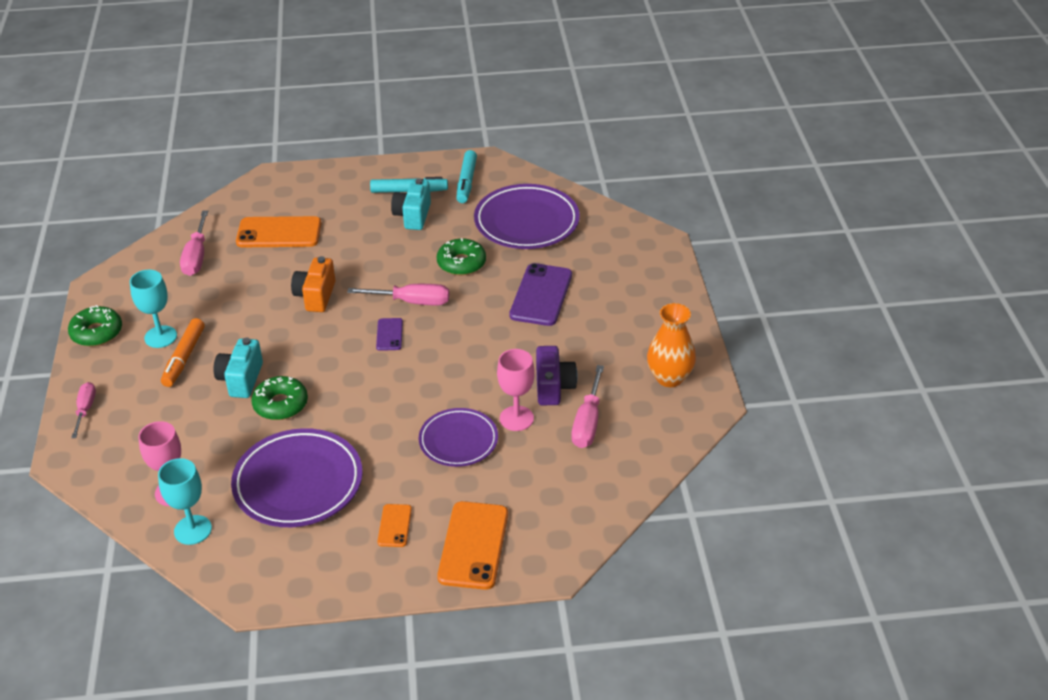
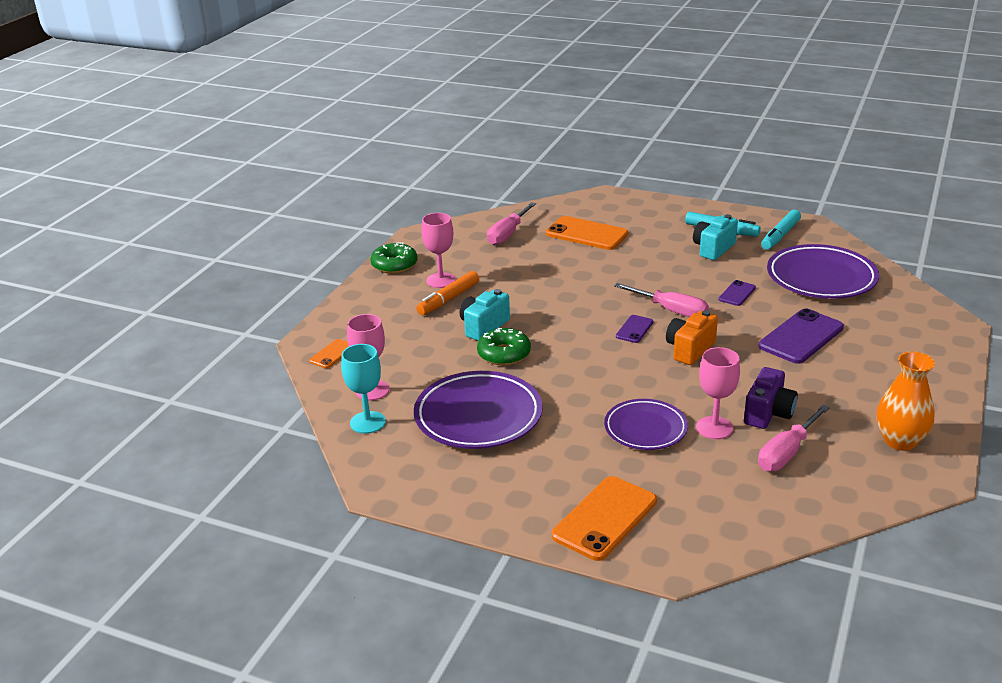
camera: 30 degrees right, 10 degrees down
pink screwdriver [71,382,96,438] -> none
turquoise goblet [130,270,177,348] -> pink goblet [421,213,456,288]
orange camera [291,256,335,312] -> orange camera moved to [666,310,718,365]
orange phone [377,504,412,547] -> orange phone moved to [309,339,349,368]
green donut [437,238,486,275] -> purple phone [719,280,756,306]

